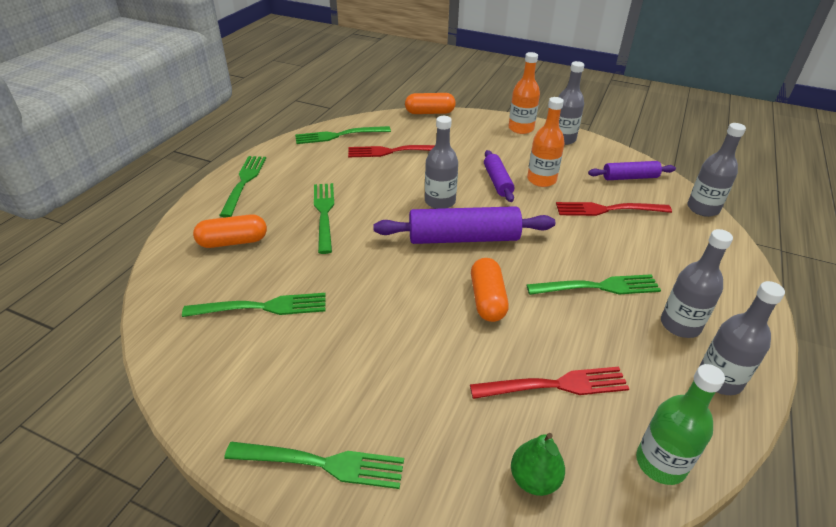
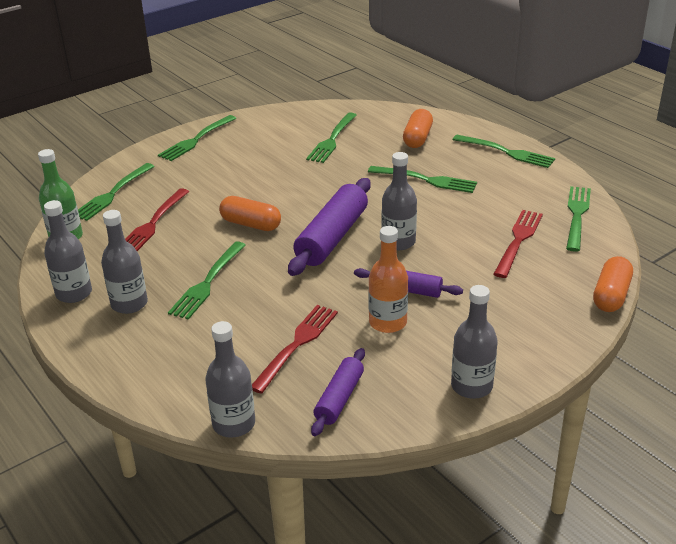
camera: 120 degrees right, 5 degrees down
orange bottle [509,52,540,134] -> none
green pear [511,433,565,496] -> green fork [78,163,155,221]

